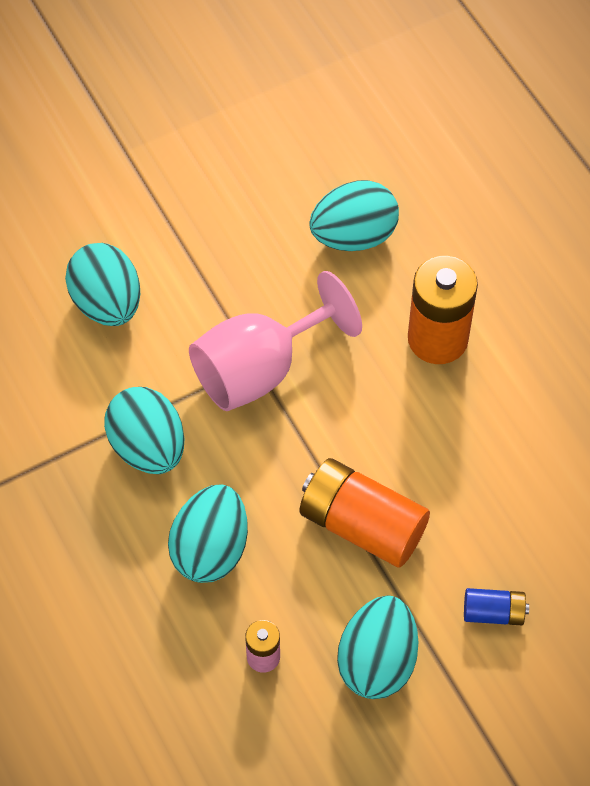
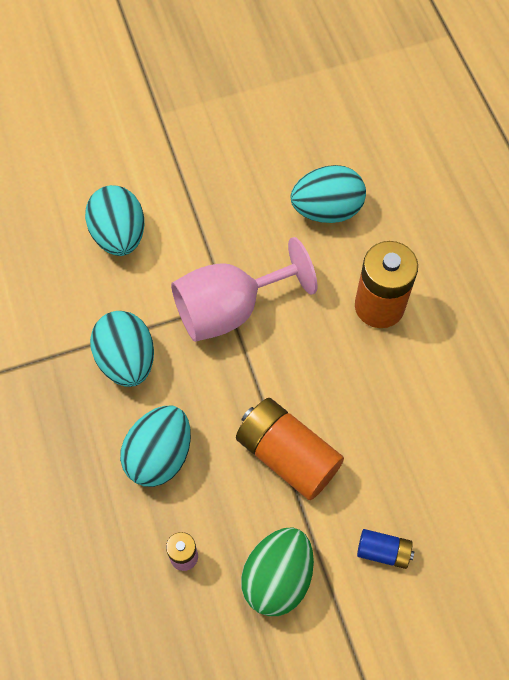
camera: 10 degrees right, 5 degrees up
turquoise egg [337,596,419,699] -> green egg [241,527,314,616]

